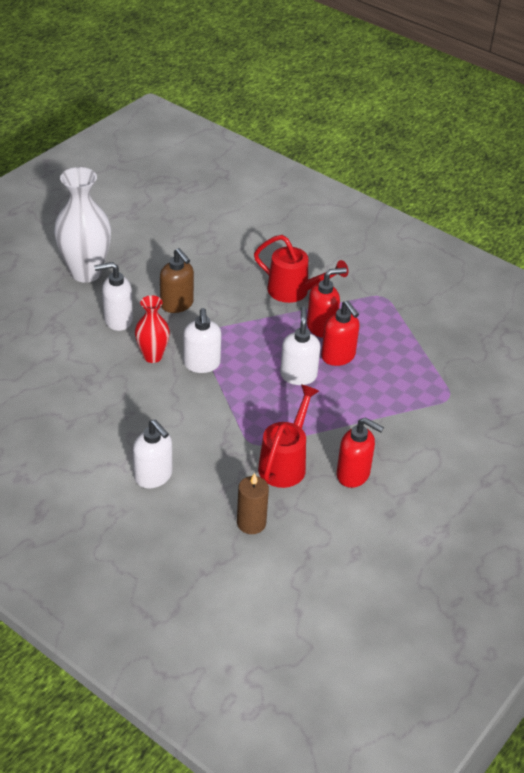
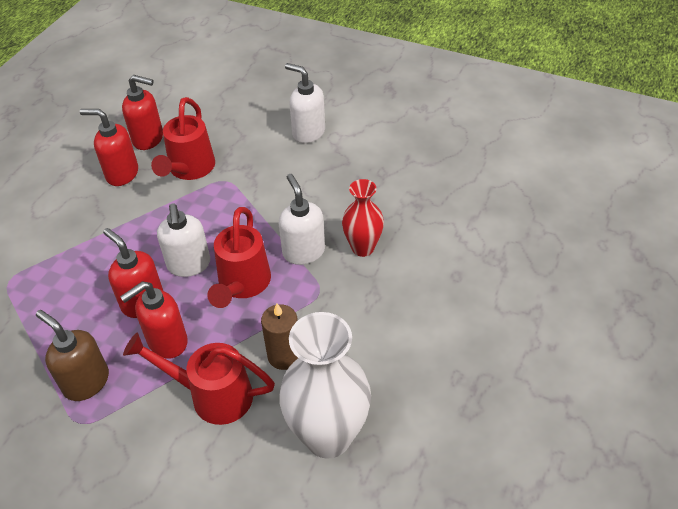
camera: 170 degrees right, 5 degrees up
white vase [54,167,111,283] -> white vase moved to [279,312,371,459]
white soap dispenser [94,262,133,331] -> none
brown soap dispenser [160,248,194,313] -> brown soap dispenser moved to [36,310,109,401]
brown candle [237,473,269,534] -> brown candle moved to [261,303,298,370]
none -> red soap dispenser [122,75,163,150]
none -> red watering can [207,207,271,308]

